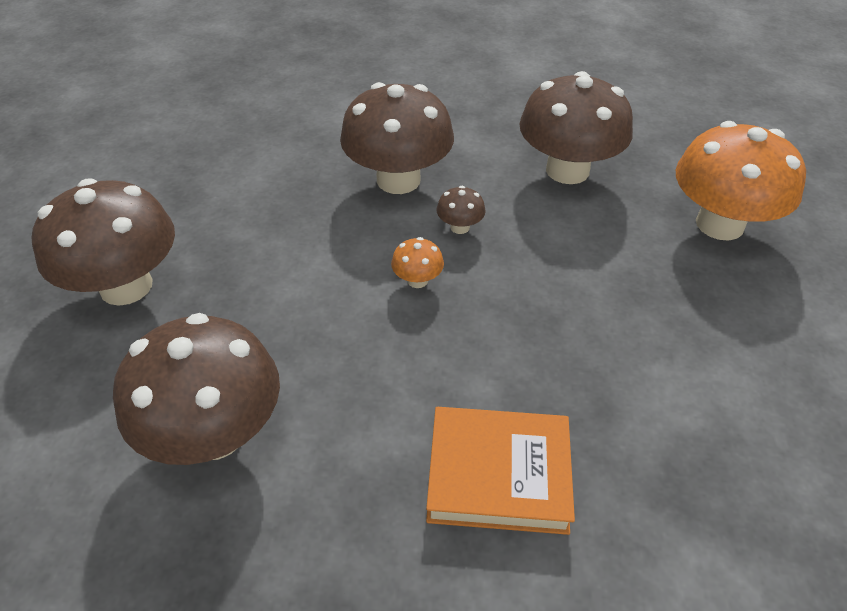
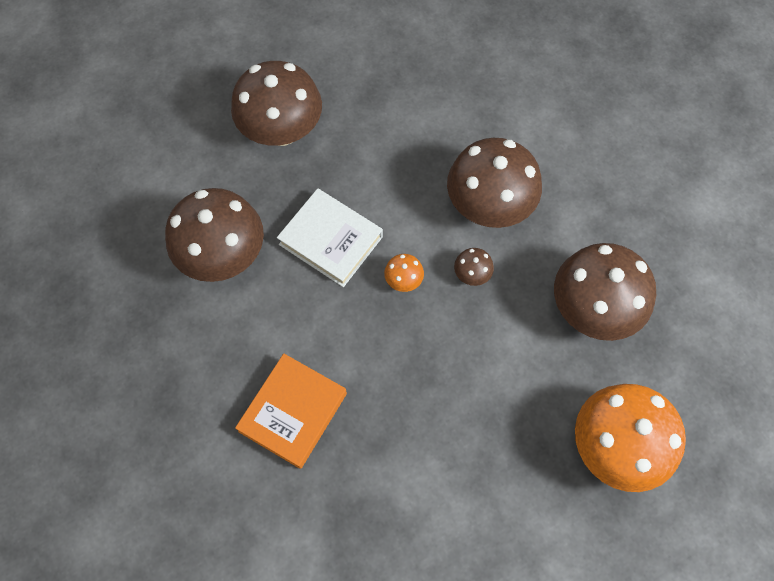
camera: 55 degrees right, 20 degrees up
orange book [426,407,575,535] -> orange book turned 60 degrees clockwise [235,354,347,469]
none -> white book [277,188,383,287]

